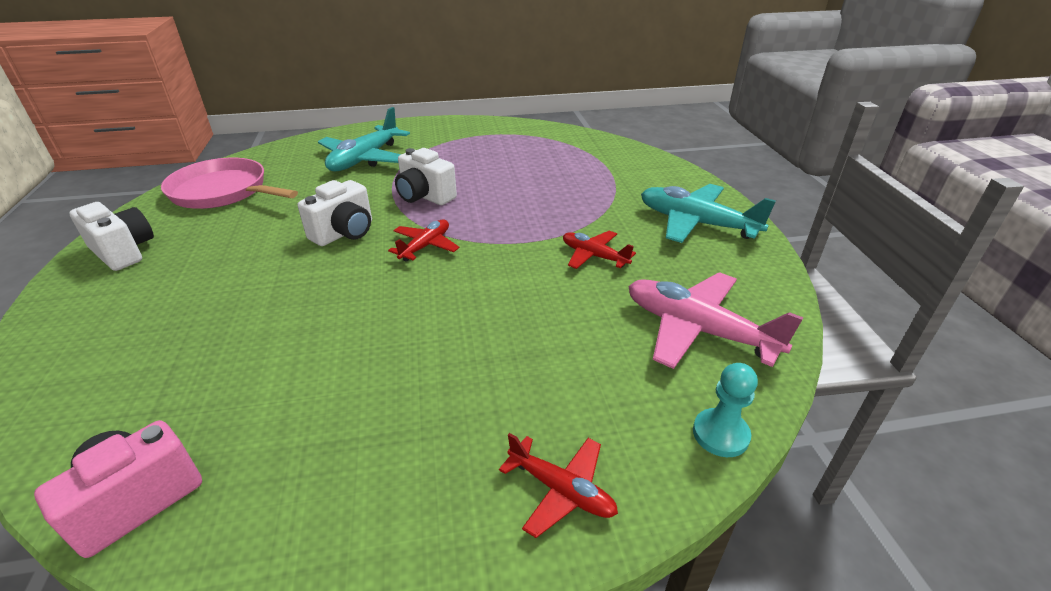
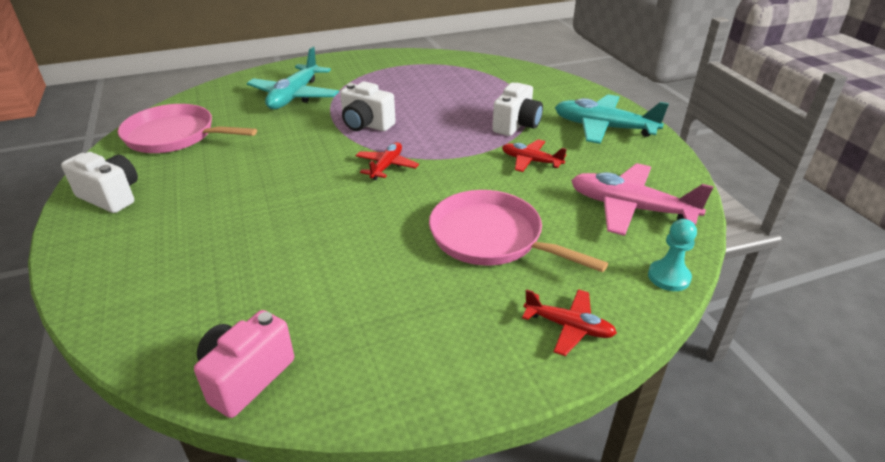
camera: 10 degrees left, 0 degrees up
white camera [298,180,372,246] -> white camera moved to [492,83,543,136]
none -> pink pan [429,190,608,272]

